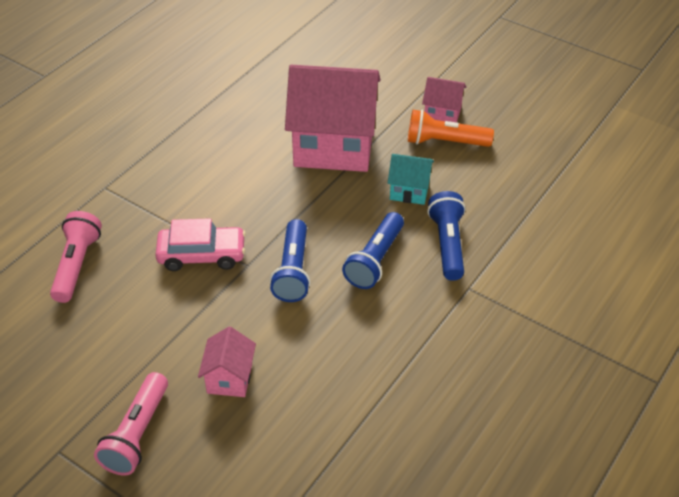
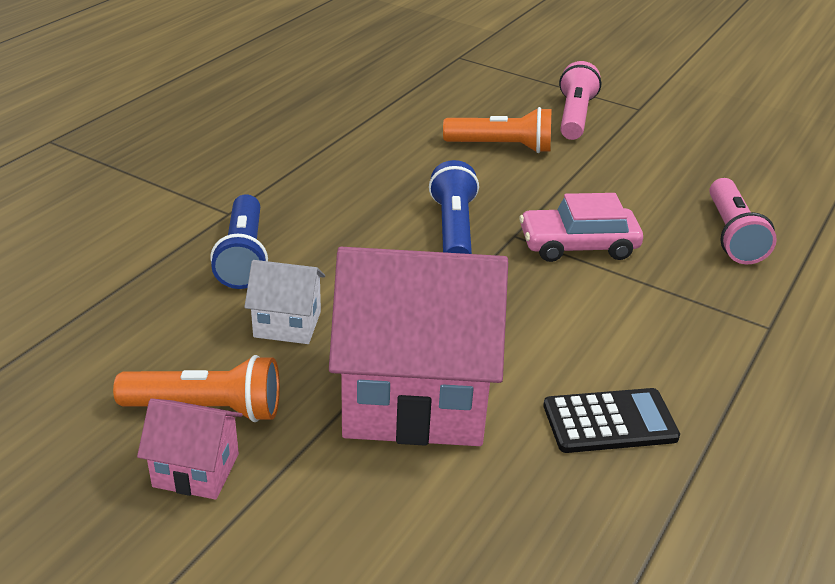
camera: 175 degrees right, 10 degrees down
pink house [198,327,256,397] -> orange flashlight [443,107,552,153]
blue flashlight [342,212,404,289] -> none
turquoise house [388,154,434,205] -> white house [244,260,325,344]
none -> black calculator [543,388,680,453]

